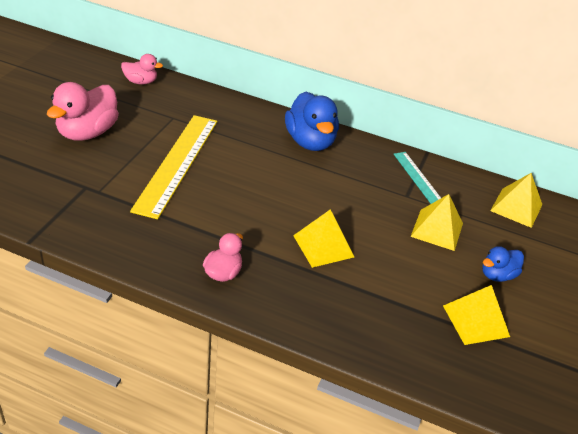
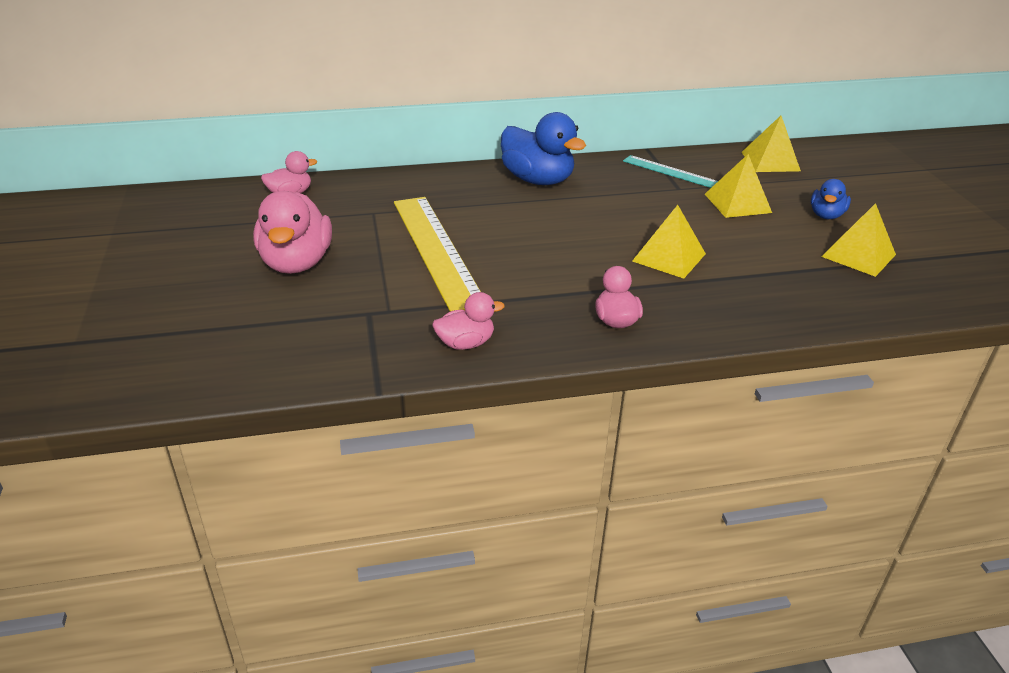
camera: 30 degrees left, 5 degrees down
none -> pink duck [432,292,505,350]

